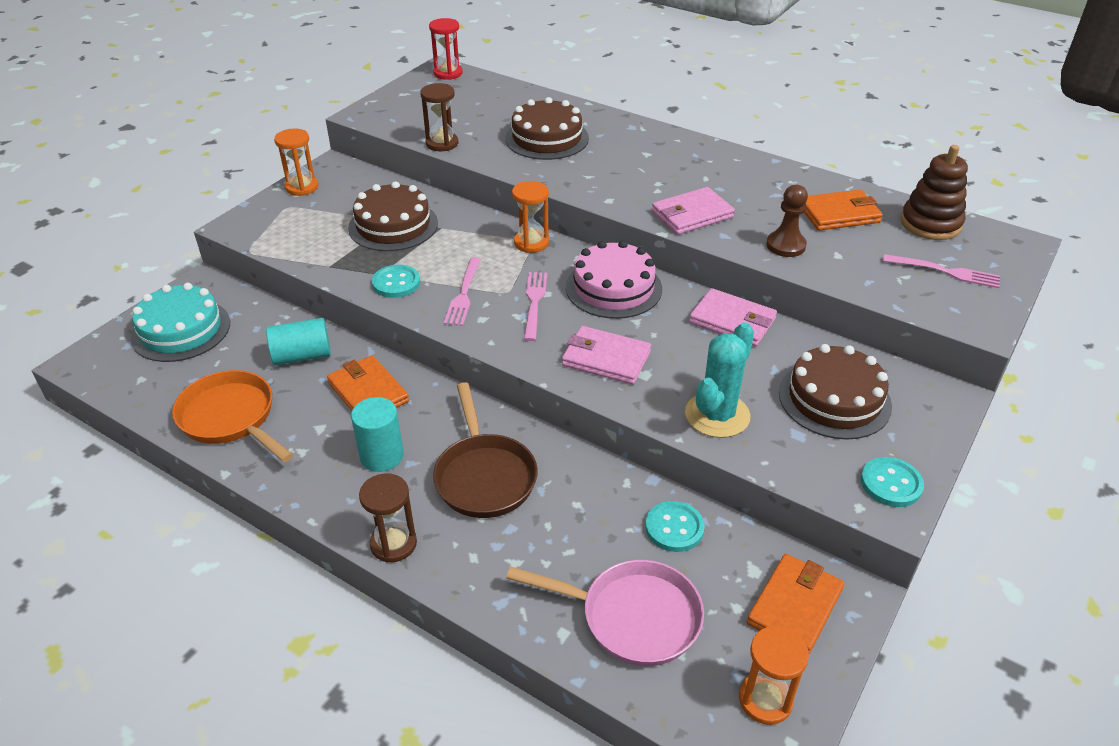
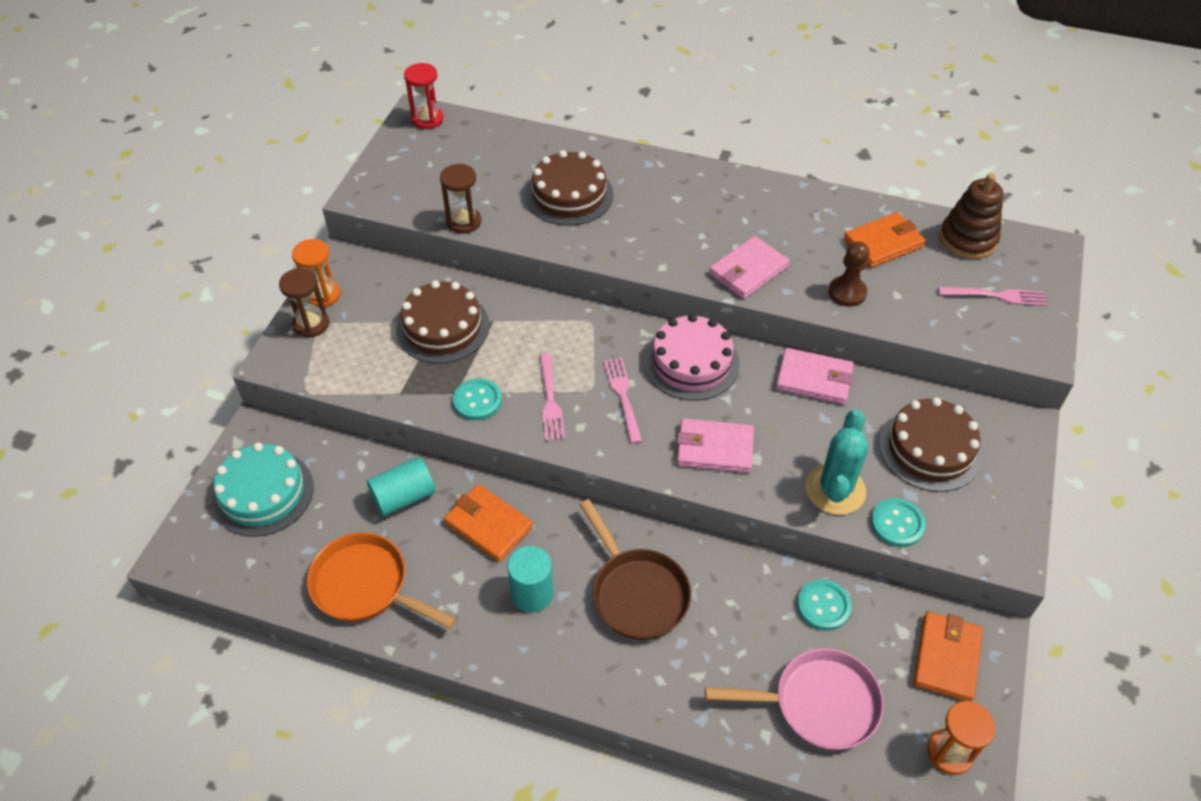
camera: 15 degrees left, 10 degrees up
brown hourglass [359,473,417,563] -> brown hourglass moved to [279,268,329,338]
orange hourglass [512,181,549,253] -> none
turquoise button [861,457,924,507] -> turquoise button moved to [871,498,926,547]

